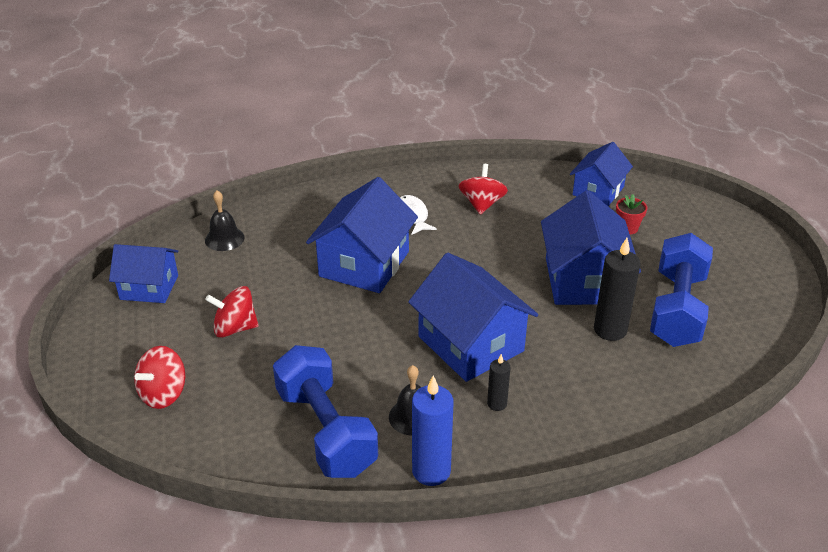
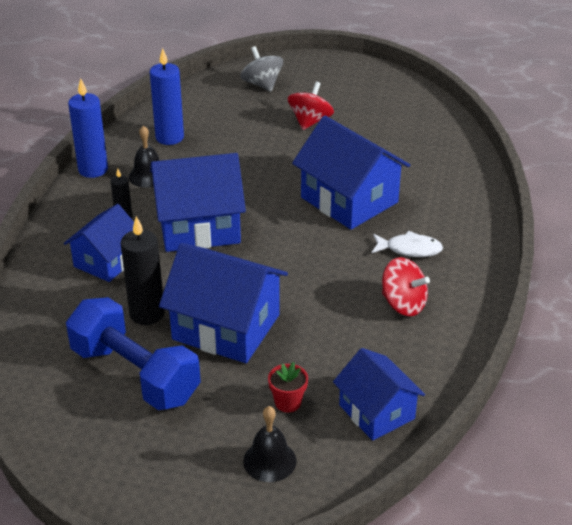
camera: 115 degrees right, 0 degrees up
blue house [109,244,178,303] -> blue house moved to [64,204,134,282]
red spinning top [134,346,185,409] -> grey spinning top [240,46,283,92]
black bell [205,191,244,251] -> black bell moved to [243,406,297,482]
blue dumbbell [273,345,378,478] -> blue candle [150,48,184,145]

